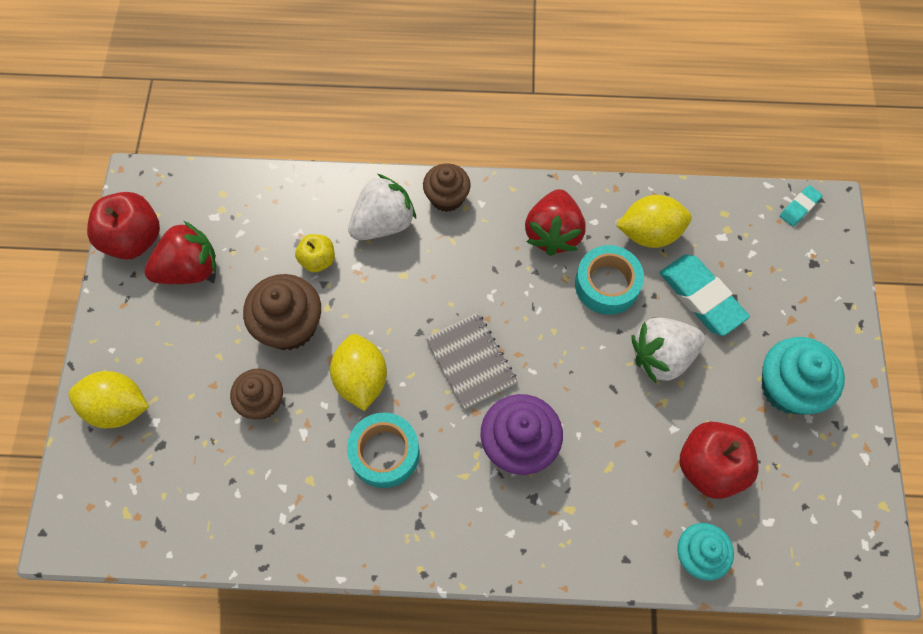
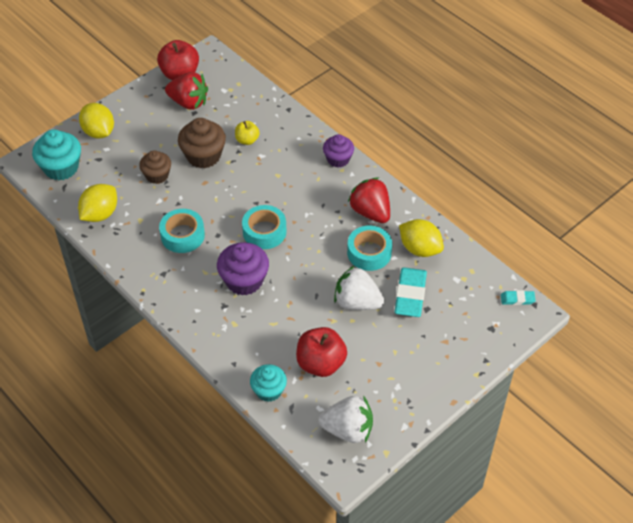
camera: 45 degrees right, 15 degrees down
yellow lemon [330,334,387,411] -> yellow lemon moved to [78,184,117,222]
white strawberry [348,174,416,240] -> white strawberry moved to [318,396,373,443]
brown cupcake [423,163,471,212] -> purple cupcake [323,134,354,167]
grey notebook [425,312,518,409] -> turquoise tape [242,205,286,249]
red strawberry [525,189,586,256] -> red strawberry turned 90 degrees clockwise [348,177,390,223]
turquoise cupcake [762,337,845,414] -> turquoise cupcake moved to [32,129,81,180]

